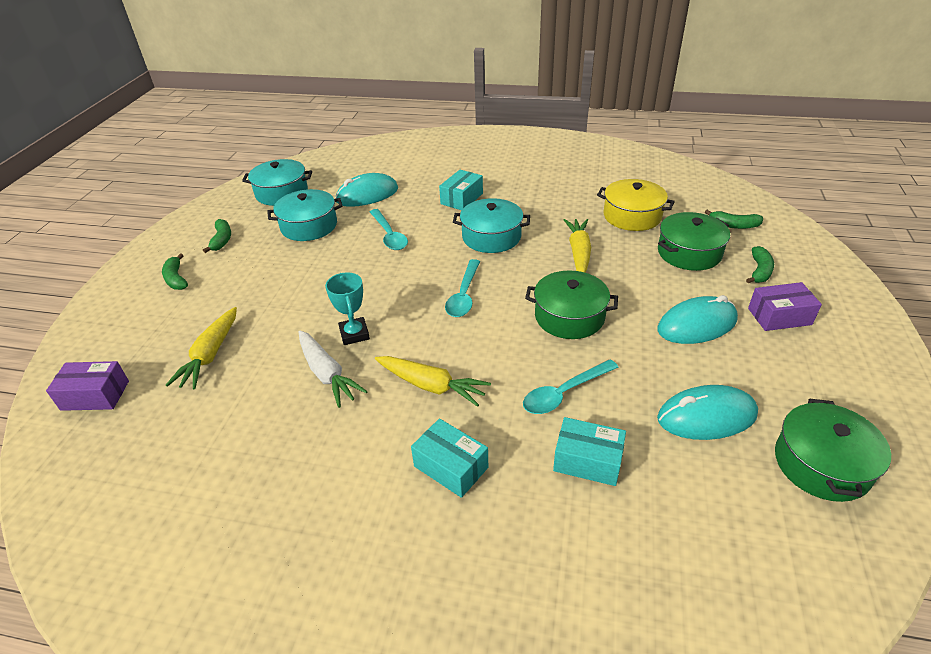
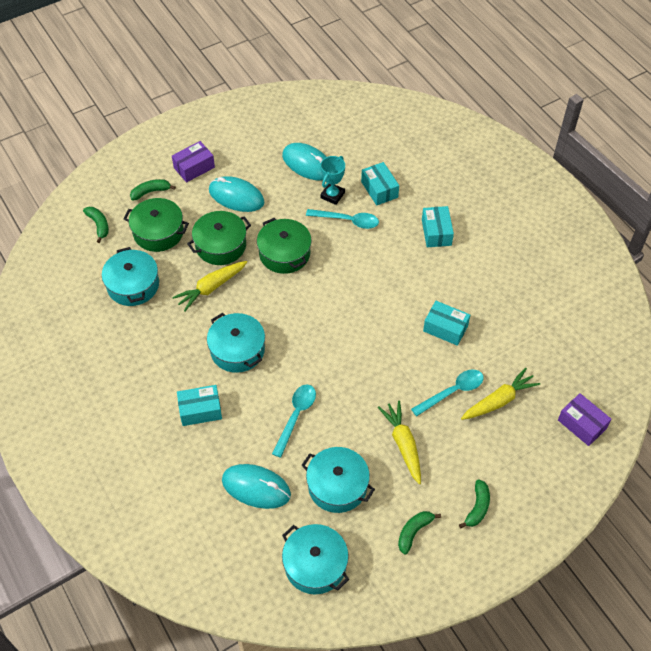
camera: 135 degrees left, 15 degrees up
white carrot [299,330,368,408] -> turquoise box [423,301,470,346]
turquoise trophy [325,272,370,345] -> turquoise trophy moved to [320,156,345,205]
yellow carrot [375,356,491,407] -> yellow carrot moved to [378,401,421,484]
turquoise spoon [445,259,480,317] -> turquoise spoon moved to [411,370,484,416]
yellow pot [597,179,675,231] -> turquoise pot [102,247,159,306]
purple box [748,282,822,331] -> purple box turned 75 degrees counterclockwise [172,141,215,182]
green pot [775,398,891,502] -> green pot moved to [187,211,251,265]

